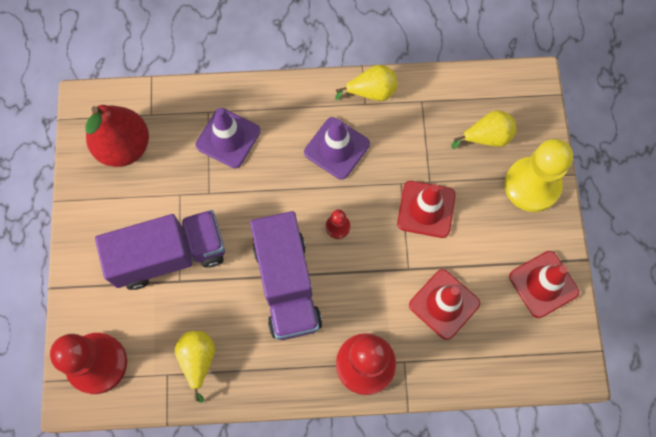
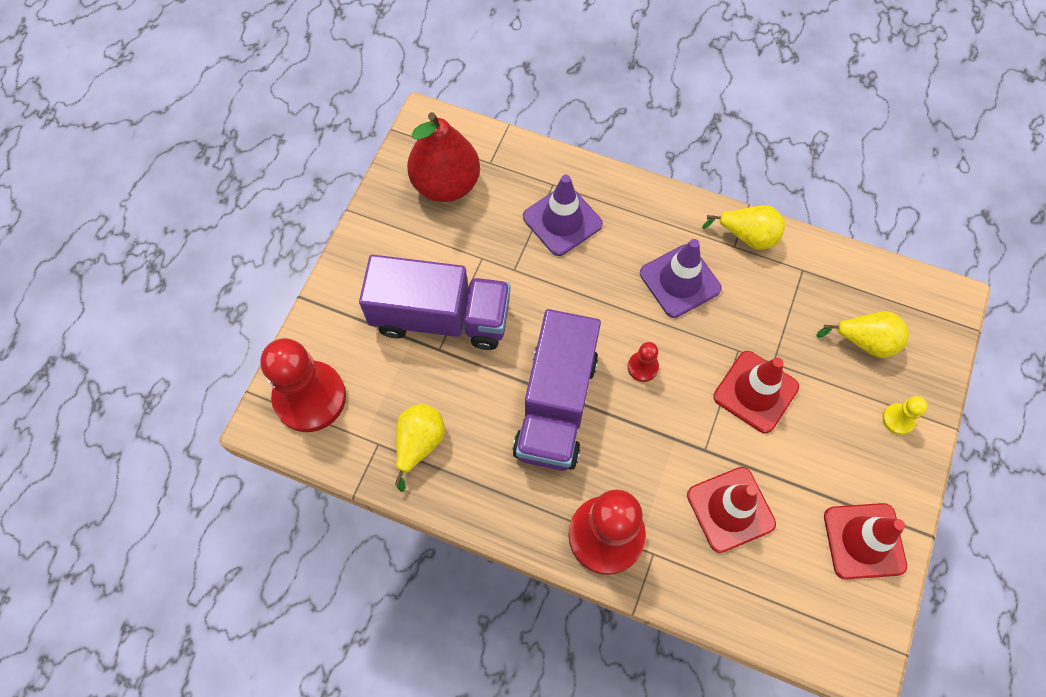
camera: 25 degrees right, 5 degrees down
yellow pawn [505,139,573,212] -> yellow pawn [882,396,928,435], size x0.44

